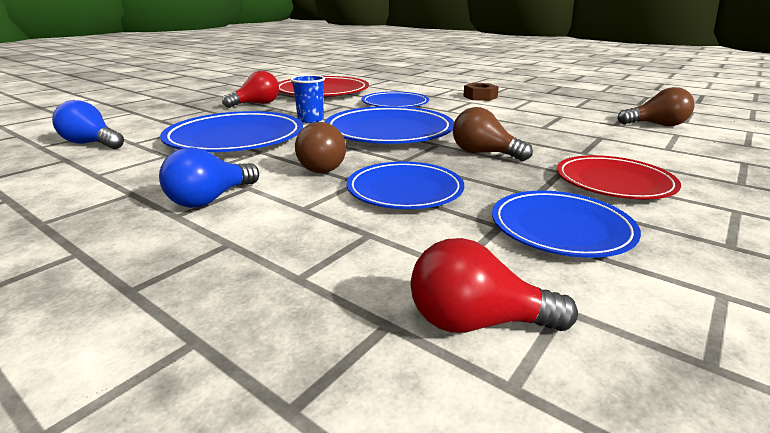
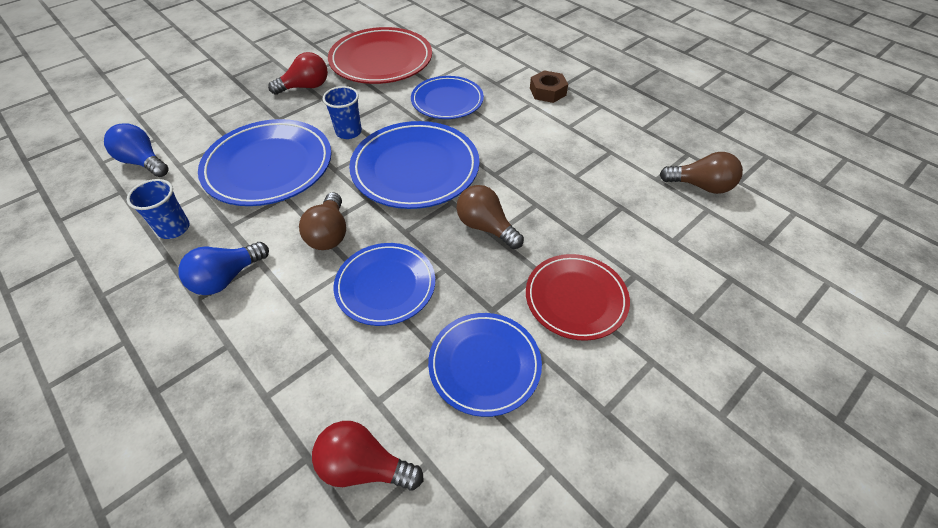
camera: 10 degrees right, 25 degrees up
none -> blue cup [127,179,190,239]

